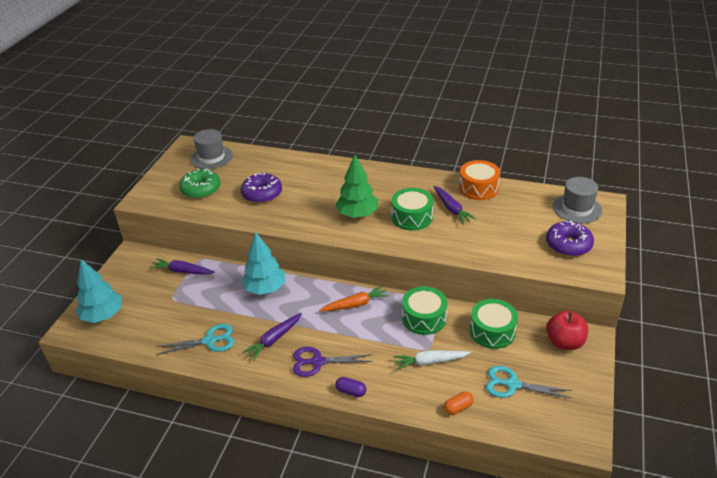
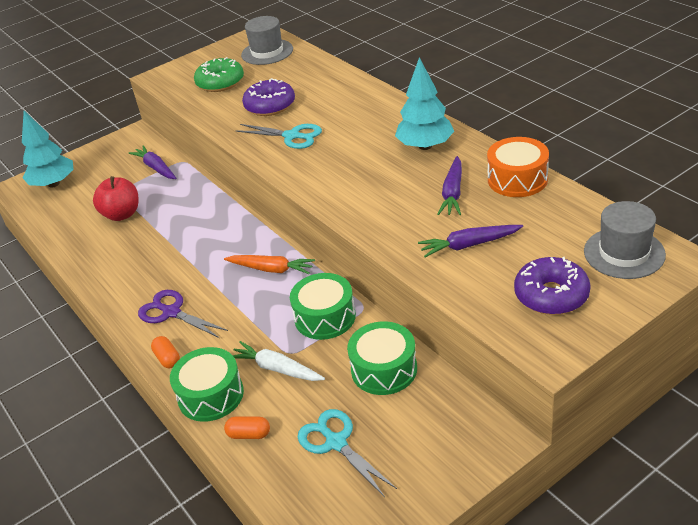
camera: 40 degrees right, 0 degrees up
turquoise scissors [156,324,234,355] -> turquoise scissors moved to [236,124,322,149]
turquoise tree [241,232,285,295] -> turquoise tree moved to [395,57,454,150]
purple carrot [242,313,302,361] -> purple carrot moved to [418,225,523,257]
green tree [335,154,378,218] -> none
purple capsule [335,377,366,397] -> orange capsule [151,336,180,368]
green drum [391,188,433,231] -> green drum moved to [170,347,244,422]
red apple [546,311,588,350] -> red apple moved to [93,176,139,221]

